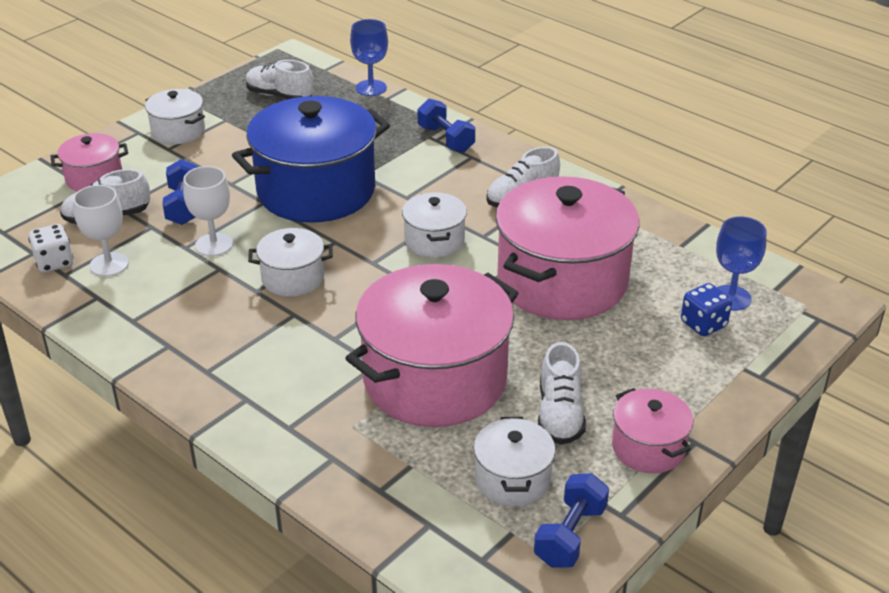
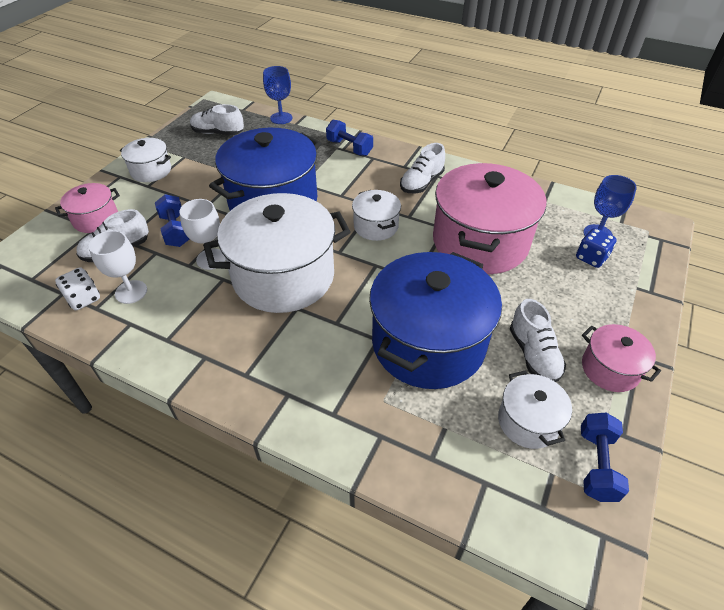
camera: 15 degrees left, 10 degrees up
white pot [248,228,333,297] -> white pot [203,193,351,313], size x2.07
pink pot [345,264,519,427] -> blue pot [369,252,502,389]

